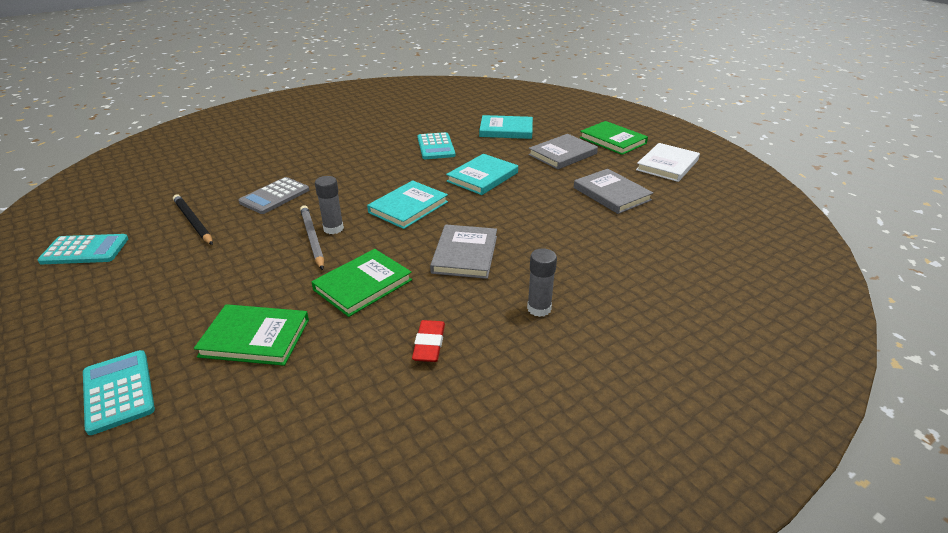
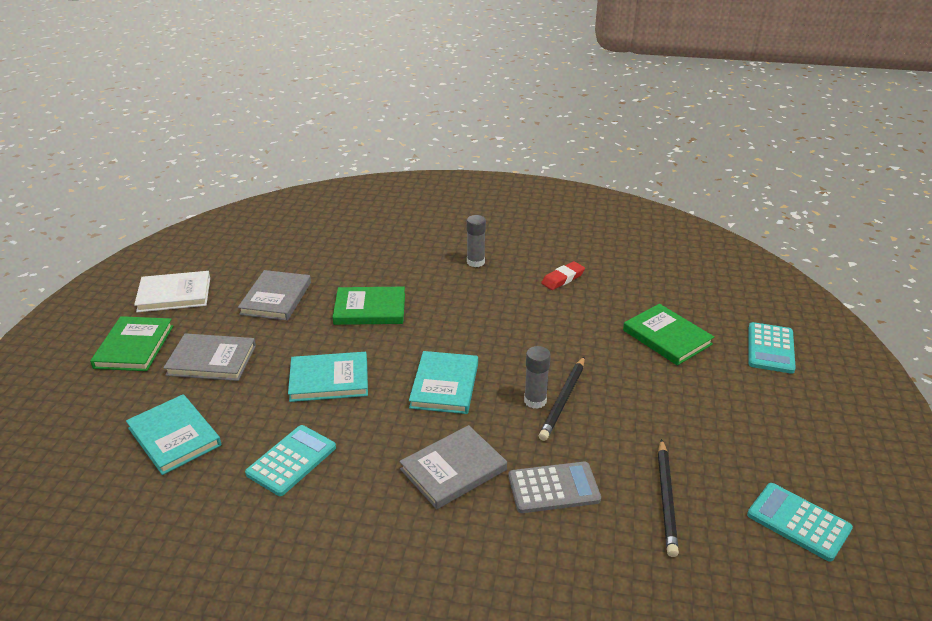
camera: 135 degrees left, 0 degrees up
grey pencil [300,205,324,270] -> black pencil [539,356,585,441]
green book [311,249,412,317] -> green book moved to [333,287,405,325]
turquoise book [367,180,448,229] -> turquoise book turned 75 degrees counterclockwise [409,351,478,414]
grey book [430,224,497,279] -> grey book moved to [399,425,507,509]

